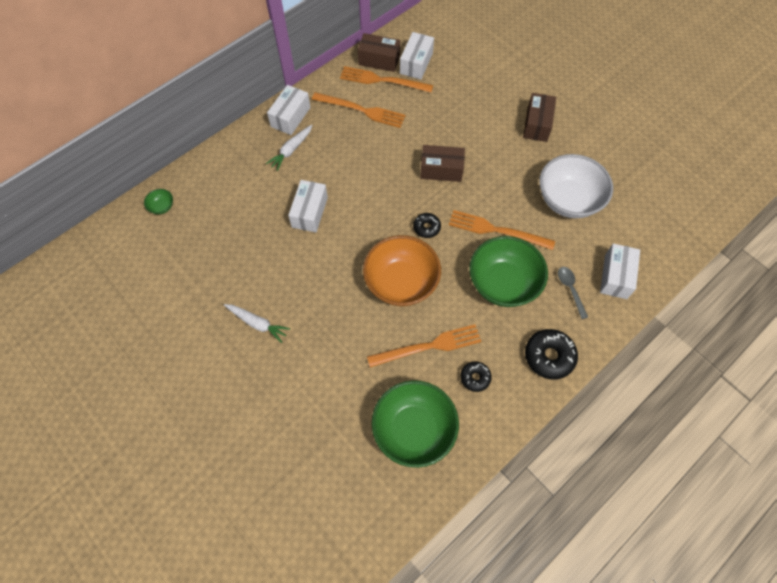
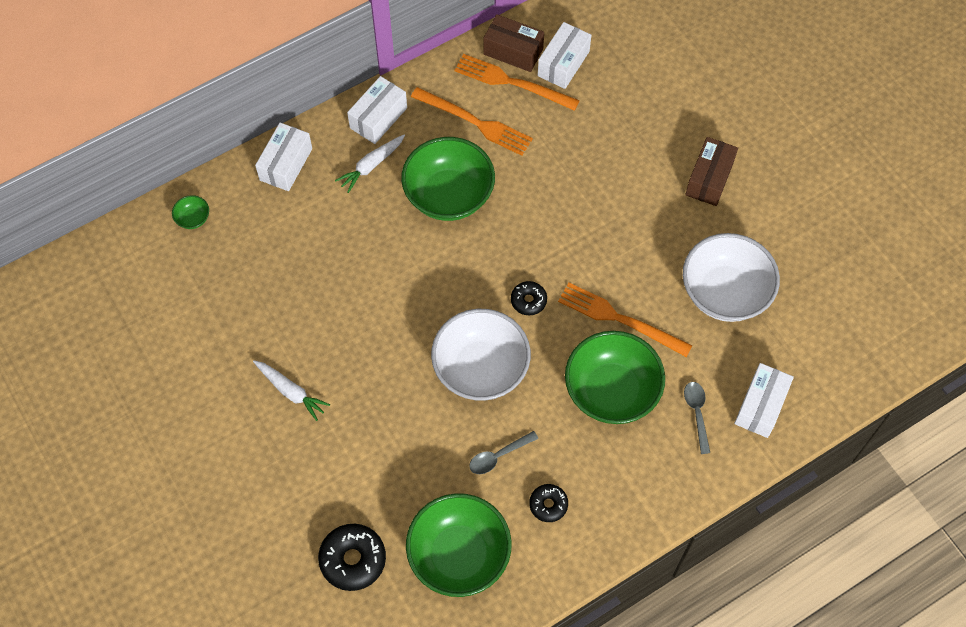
camera: 10 degrees right, 0 degrees up
white box [288,180,328,232] -> white box moved to [255,123,312,191]
orange bowl [363,235,441,306] -> white bowl [431,309,531,401]
orange fork [367,324,482,367] -> grey spoon [469,431,538,474]
brown box [420,145,465,182] -> none
black donut [525,329,578,380] -> black donut moved to [318,524,386,591]
none -> green bowl [401,137,495,221]

